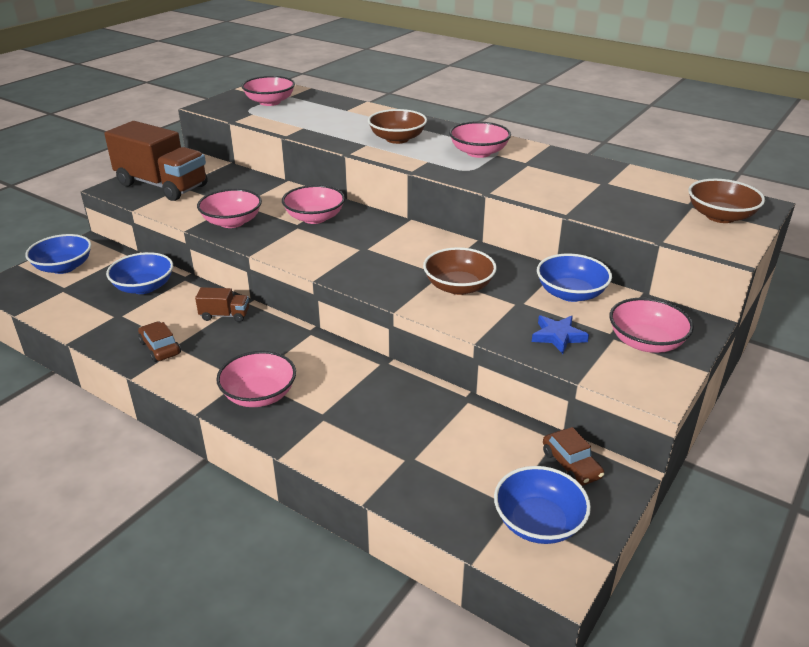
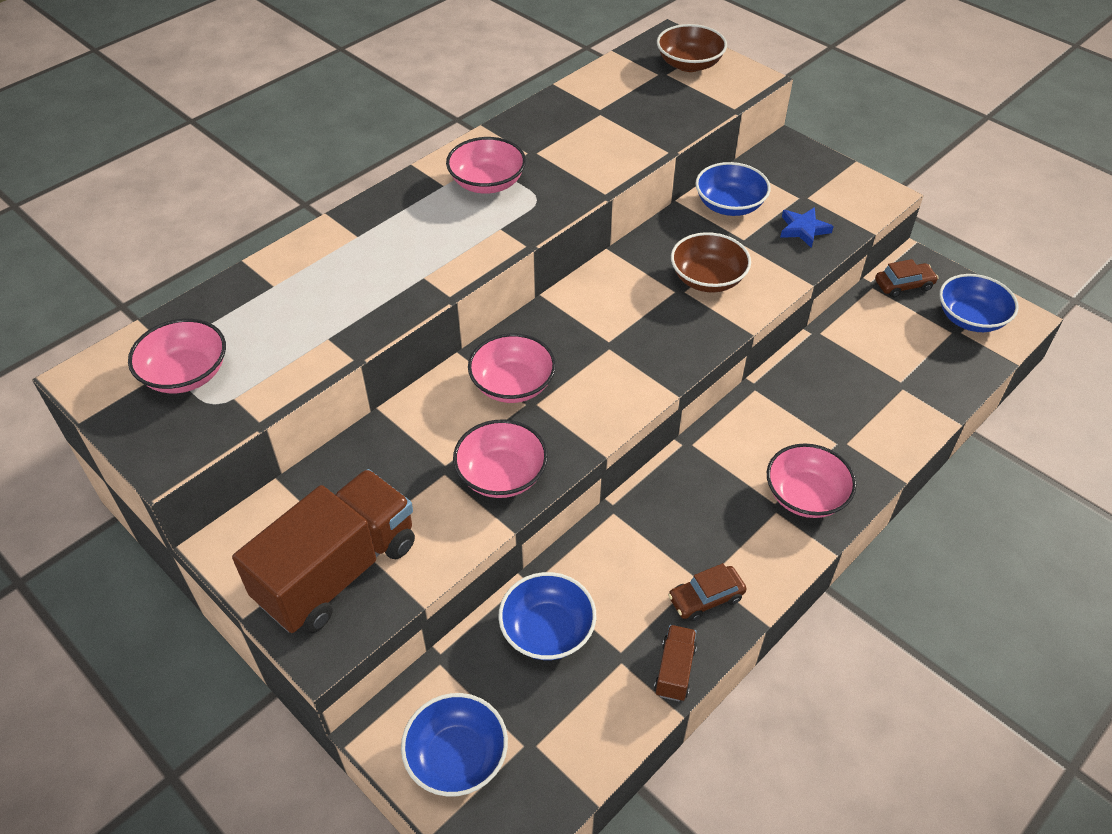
camera: 80 degrees left, 15 degrees up
brown truck [195,287,249,322] -> brown truck moved to [654,625,697,701]
brown bowl [368,109,427,144] -> none
pink bowl [609,298,694,353] -> none

